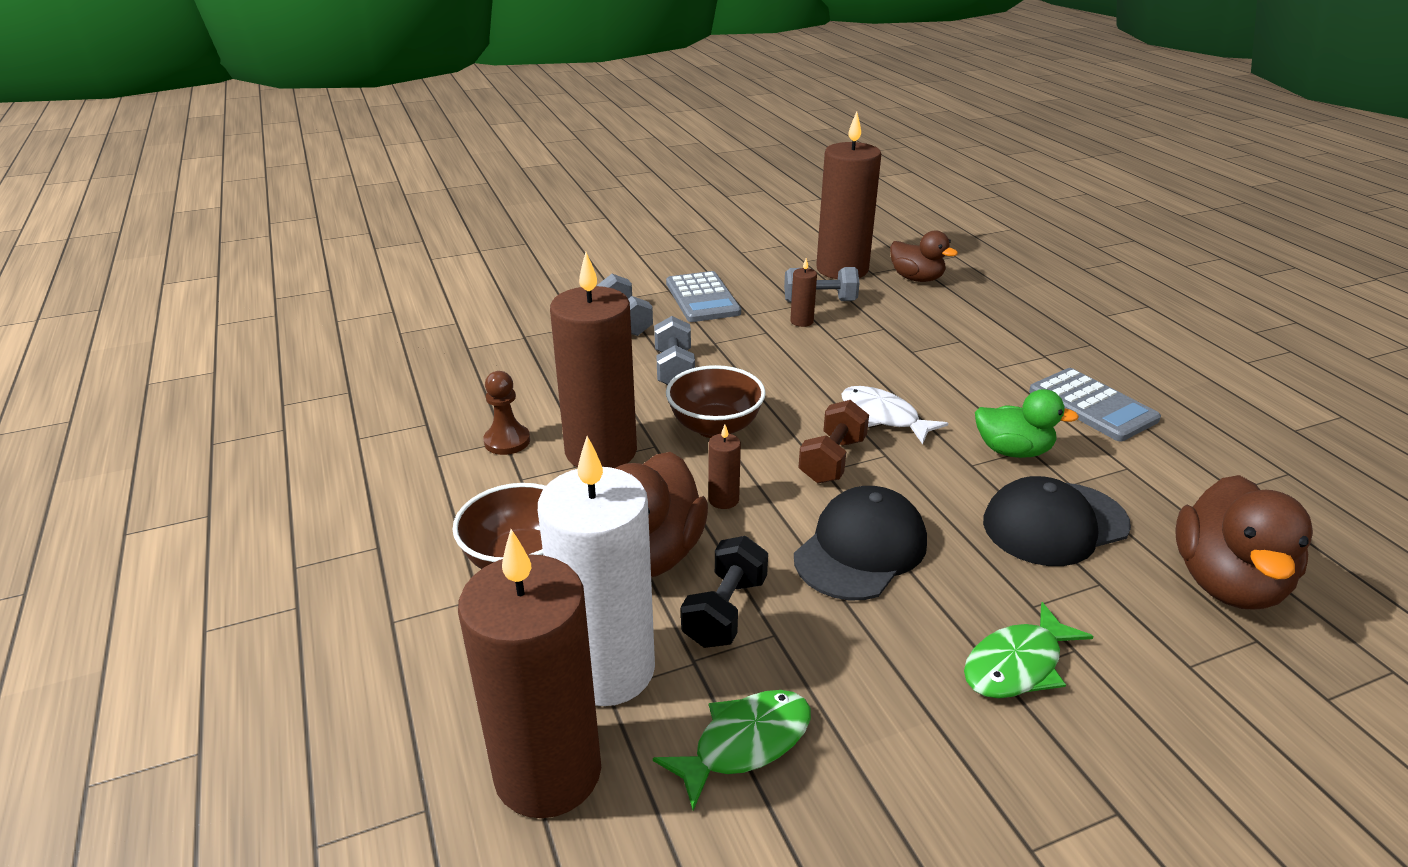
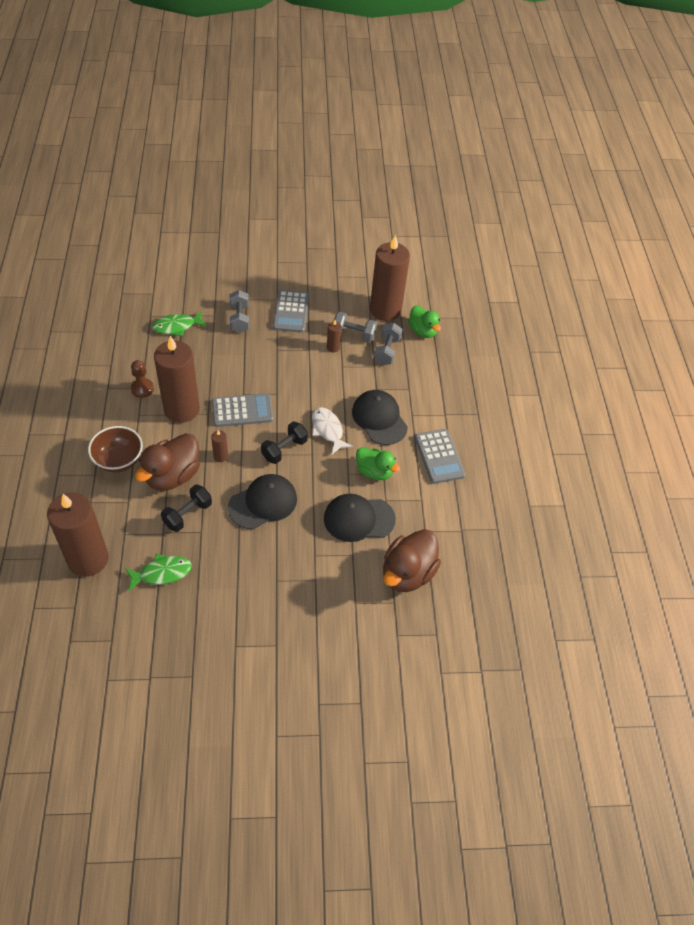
camera: 15 degrees right, 20 degrees up
white candle [538,436,655,706] -> none
grey dumbbell [654,316,695,385] -> grey dumbbell moved to [374,323,403,365]
brown bowl [666,365,766,438] -> grey calculator [212,393,274,427]
brown dumbbell [798,400,869,483] -> black dumbbell [261,421,308,464]
brown duck [890,230,958,282] -> green duck [408,305,441,338]
green fish [964,602,1094,698] -> green fish moved to [152,311,207,336]
none -> black cap [352,390,408,445]

